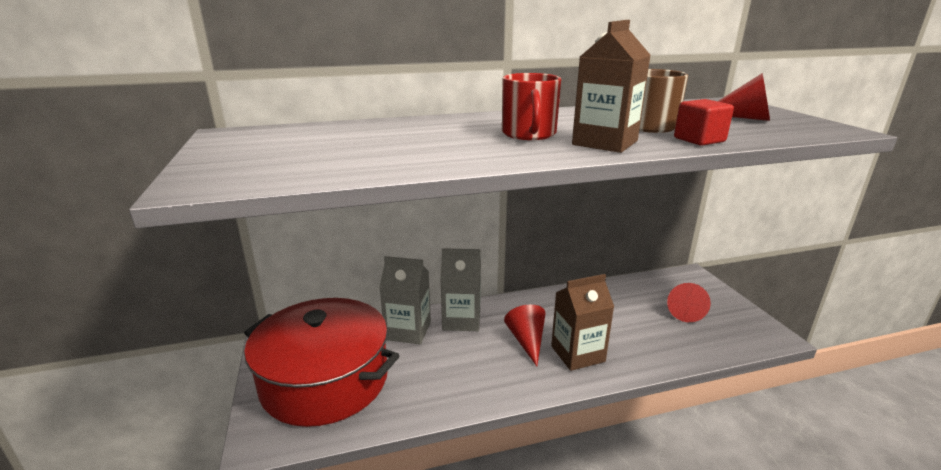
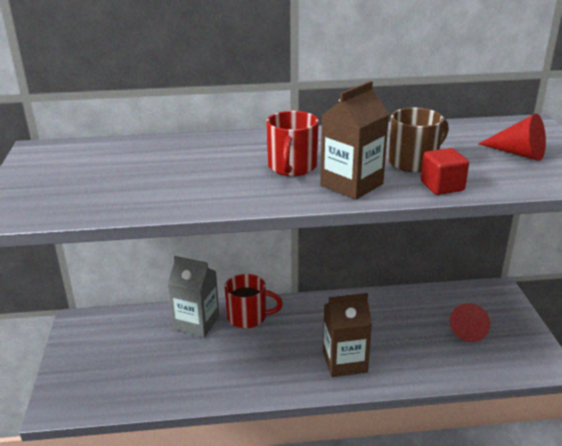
camera: 10 degrees right, 5 degrees up
red pot [244,298,400,427] -> none
grey carton [440,248,481,331] -> red mug [225,274,283,328]
red cone [504,305,545,366] -> none

